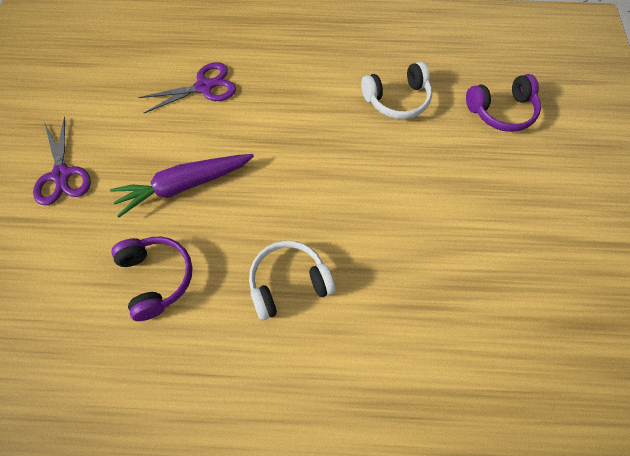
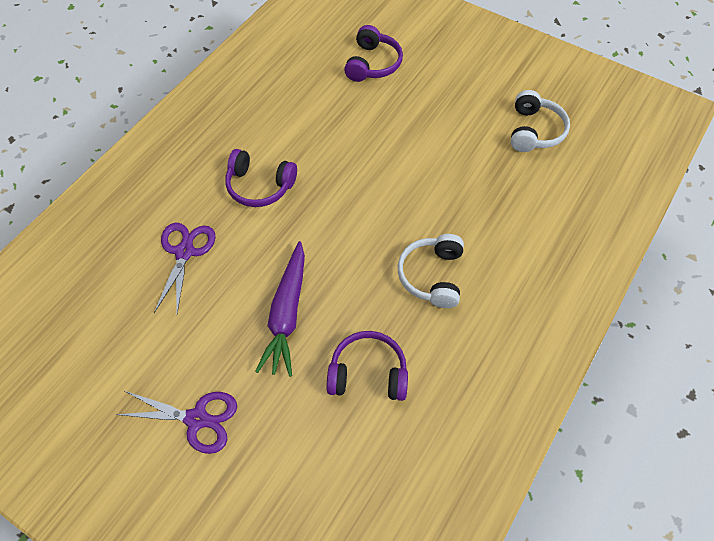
camera: 60 degrees left, 5 degrees down
white headphones [361,62,432,119] -> white headphones moved to [511,90,570,152]
none -> purple headphones [225,149,297,207]

